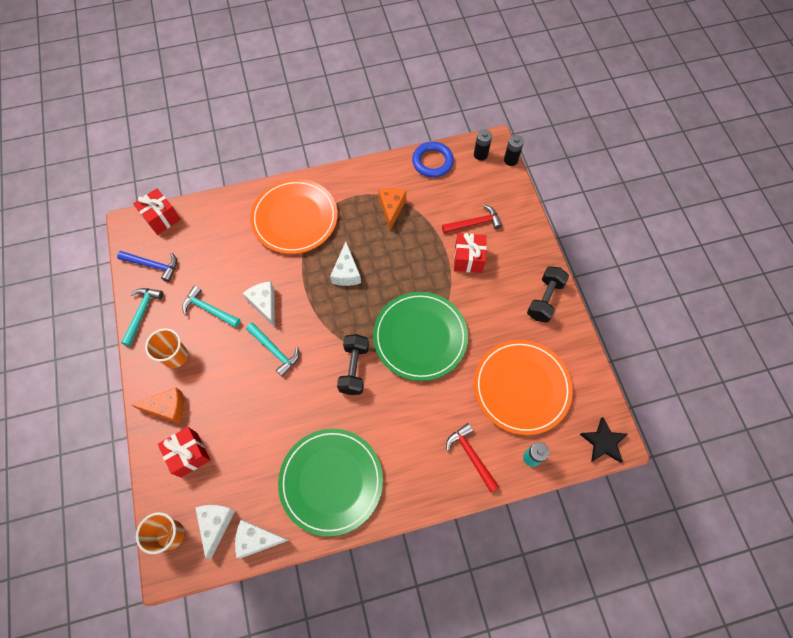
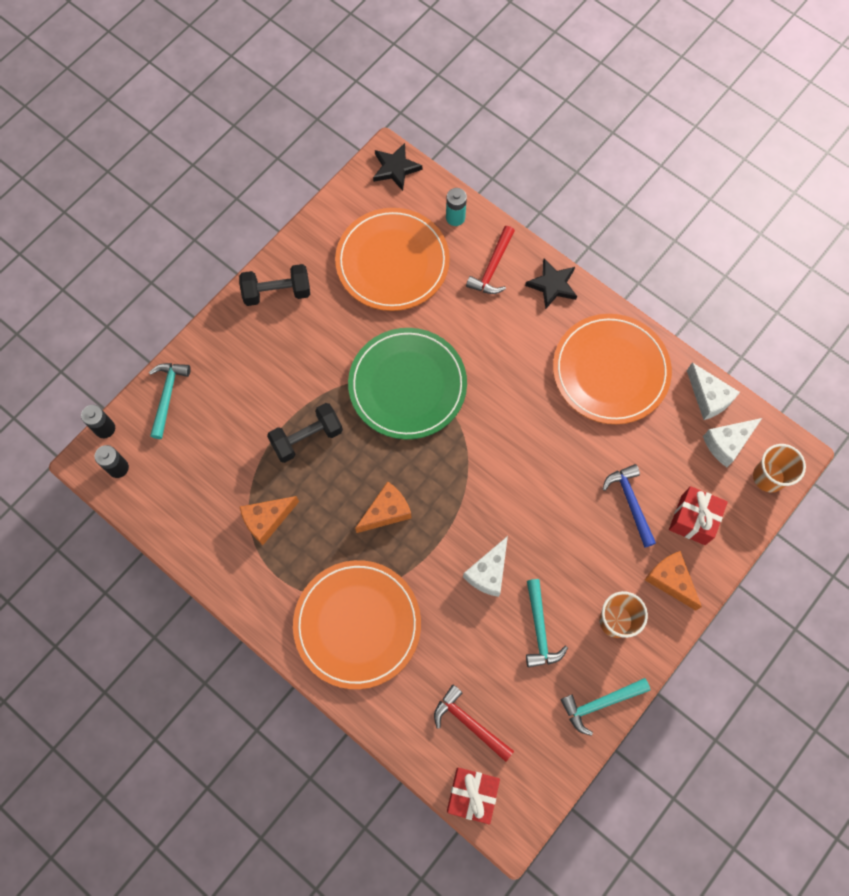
camera: 125 degrees left, 5 degrees up
blue hammer [117,251,177,282] -> blue hammer moved to [603,464,656,547]
turquoise hammer [246,323,299,377] -> turquoise hammer moved to [149,363,191,439]
green plate [278,429,383,536] -> orange plate [553,314,672,424]
white cheese [330,242,361,286] -> orange cheese [355,482,411,533]
black dumbbell [337,334,369,395] -> black dumbbell moved to [267,403,343,463]
blue ring [412,142,454,177] -> none
red hammer [442,204,503,234] -> red hammer moved to [434,685,514,762]
red gift [454,233,486,273] -> none
none -> black star [525,259,577,309]

